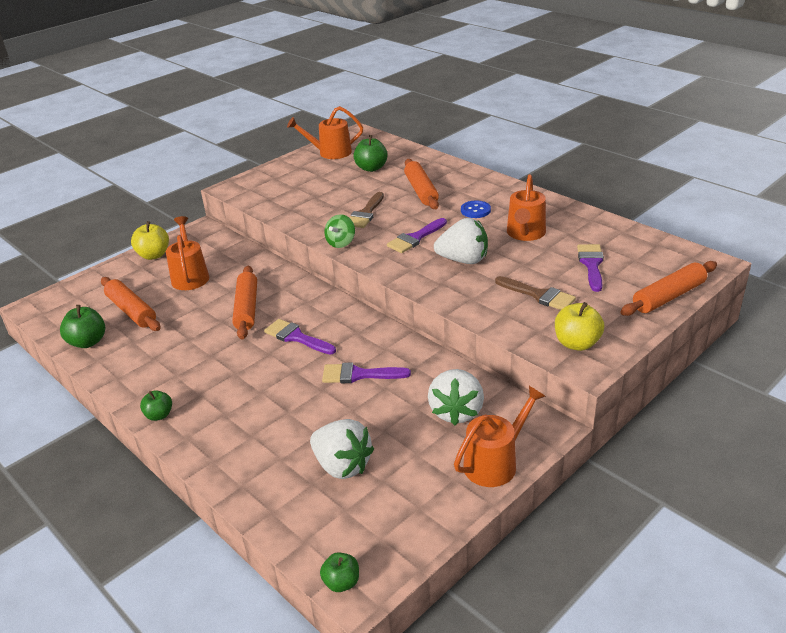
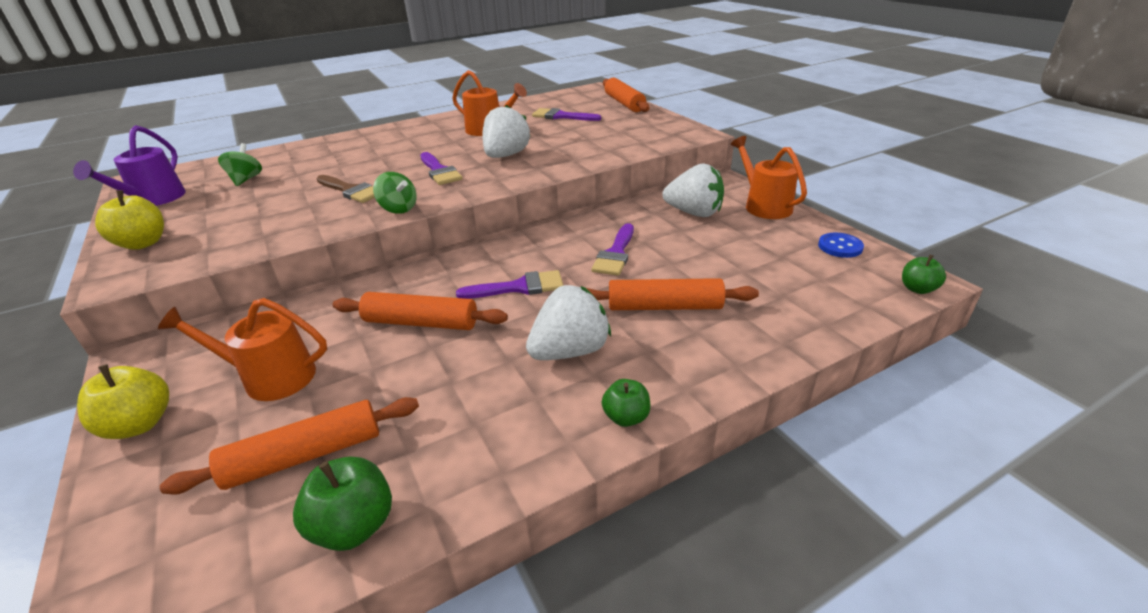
camera: 75 degrees left, 0 degrees up
purple brush [264,319,336,355] -> purple brush turned 150 degrees counterclockwise [456,270,564,299]
orange watering can [287,106,363,159] -> purple watering can [73,125,186,206]
white strawberry [310,419,374,479] -> white strawberry moved to [526,285,611,360]
green apple [353,135,388,172] -> green spinning top [218,143,262,186]
orange rolling pin [404,159,439,209] -> orange rolling pin moved to [586,278,759,310]
blue button [461,200,491,218] -> blue button moved to [818,233,864,258]
brown brush [495,276,576,310] -> none
yellow apple [555,302,604,351] -> yellow apple moved to [95,190,164,250]

